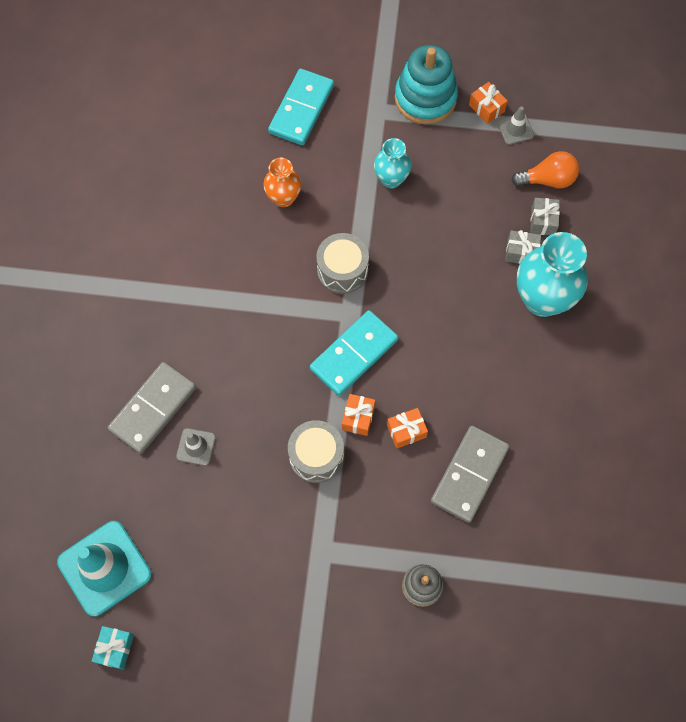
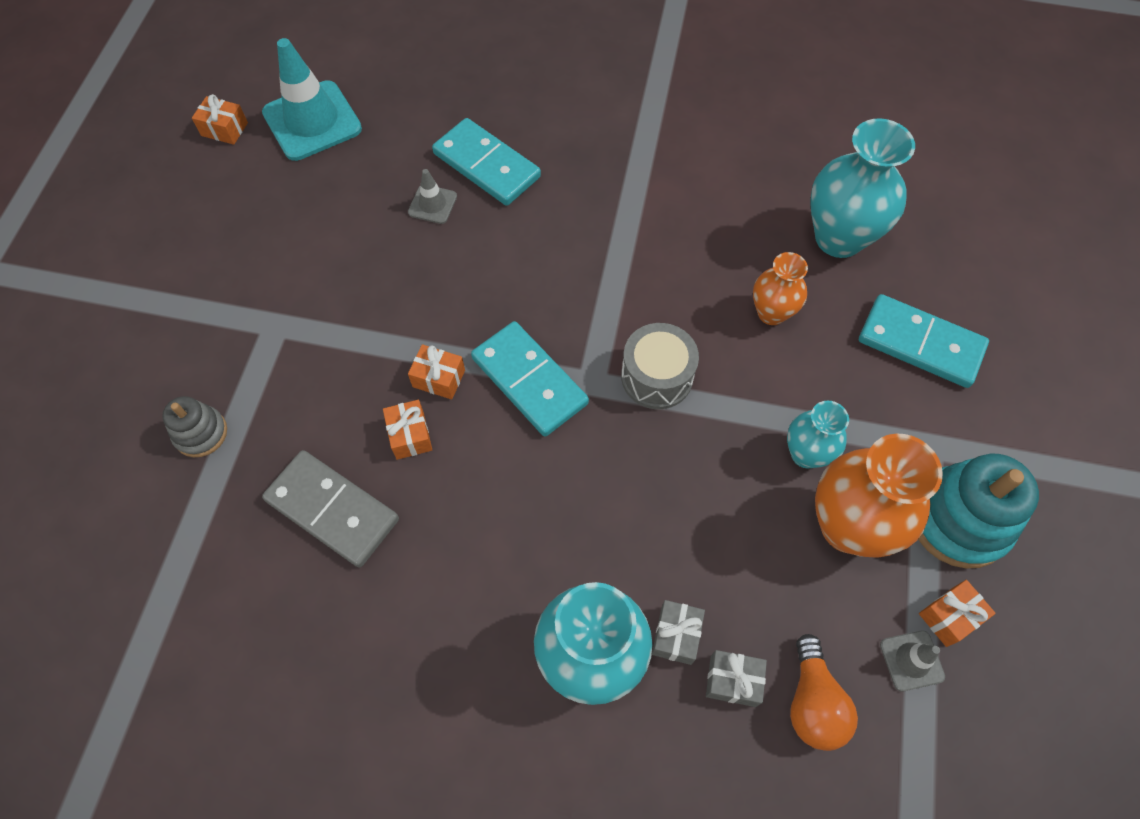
camera: 95 degrees right, 5 degrees down
turquoise gift [92,626,134,670] -> orange gift [192,94,248,145]
grey domino [108,362,196,454] -> turquoise domino [432,118,541,206]
grey drum [288,420,344,483] -> none
none -> turquoise vase [810,118,915,258]
none -> orange vase [815,434,943,558]

